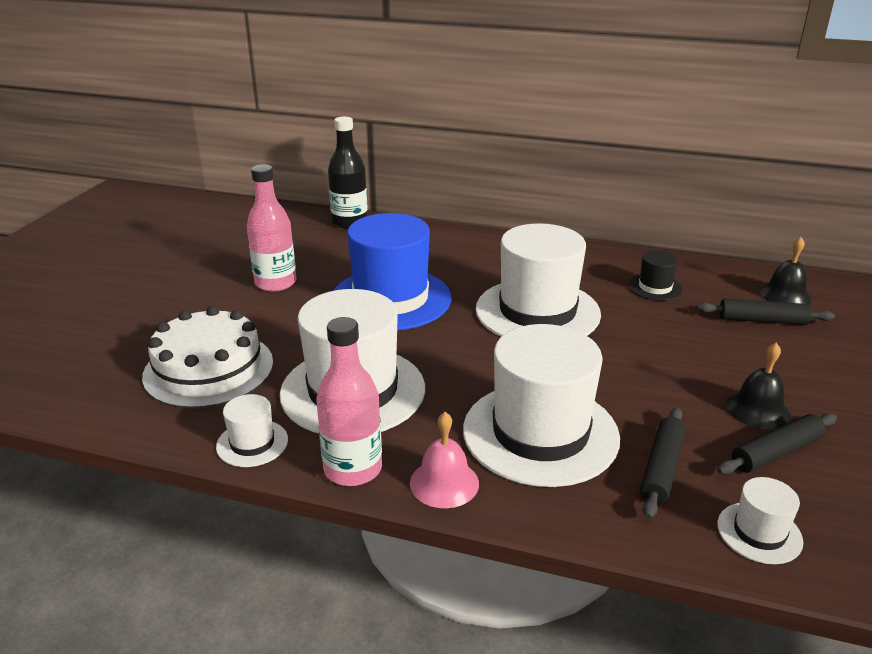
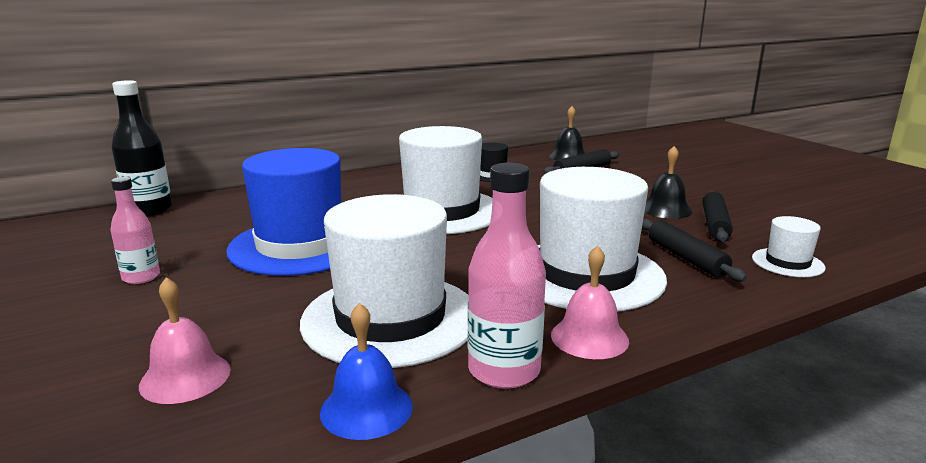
camera: 45 degrees left, 10 degrees down
white cake [142,306,273,409] -> pink bell [139,277,231,404]
white hat [216,394,288,467] -> blue bell [320,303,413,440]
pink bottle [247,164,296,292] -> pink bottle [110,177,160,284], size x0.64

